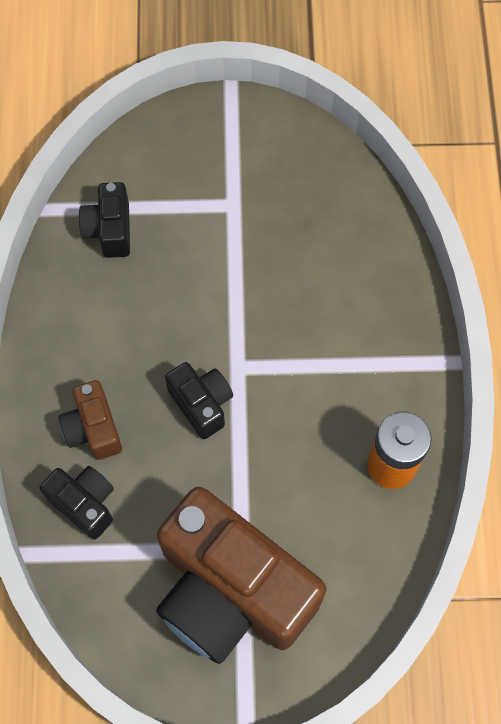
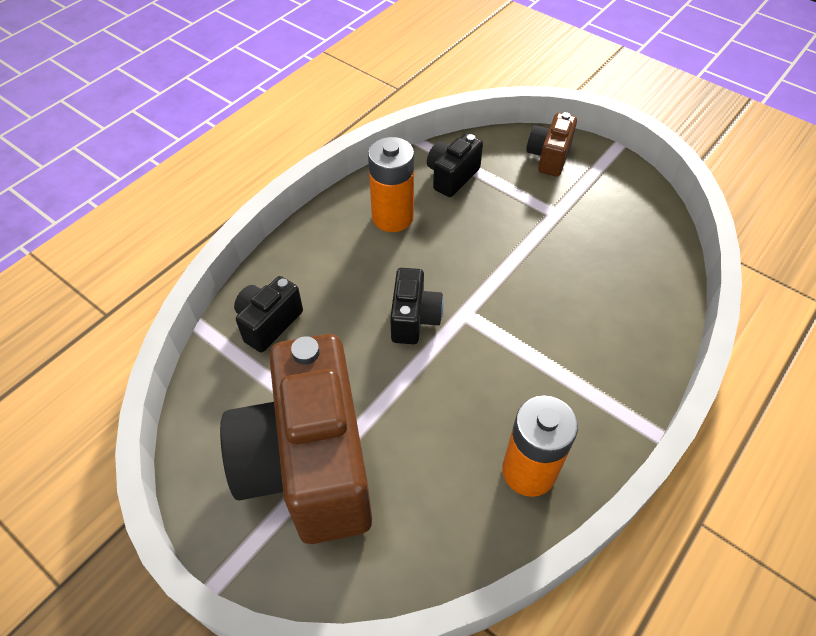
camera: 40 degrees right, 15 degrees down
black camera [39,466,114,540] -> black camera turned 135 degrees counterclockwise [234,276,303,352]
brown camera [59,380,122,460] -> brown camera moved to [526,112,577,177]
none -> orange battery [368,137,414,232]

